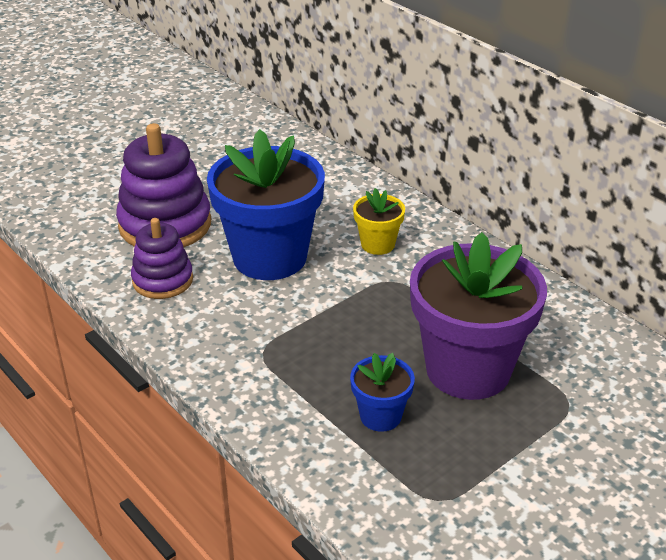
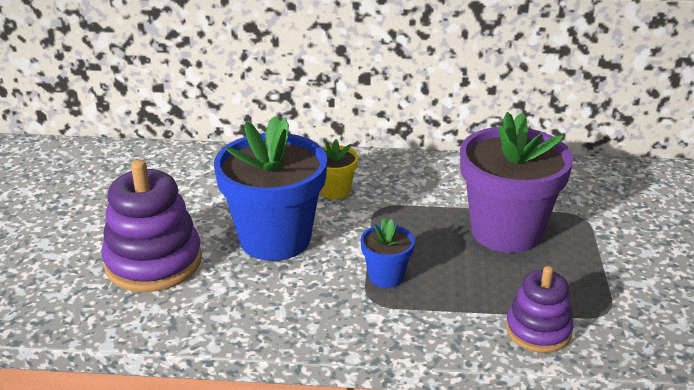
camera: 45 degrees left, 5 degrees down
purple stacking toy [131,218,193,299] -> purple stacking toy moved to [506,266,574,353]
blue flower pot [350,353,415,432] -> blue flower pot moved to [361,219,415,288]

